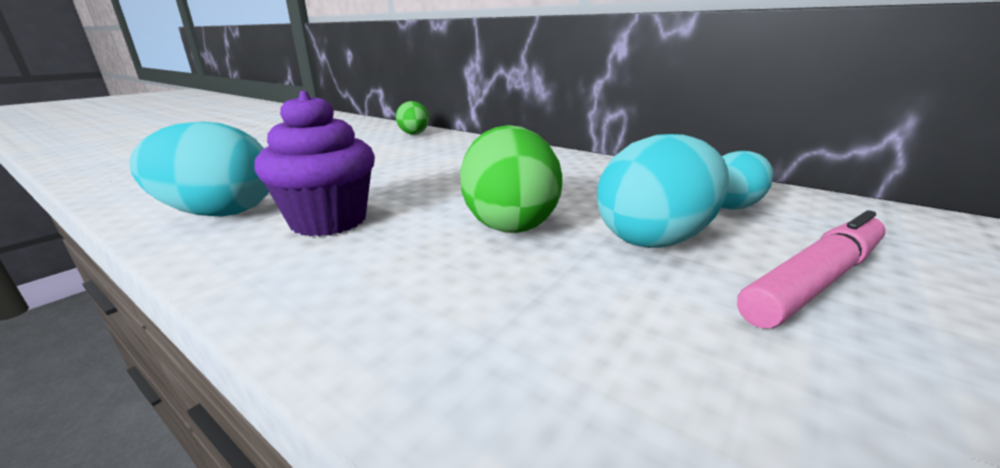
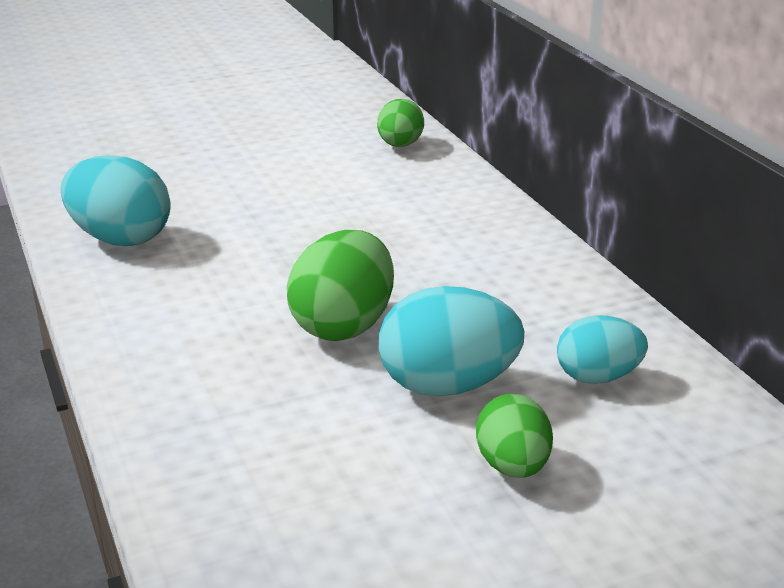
camera: 30 degrees right, 5 degrees up
purple cupcake [254,91,375,236] -> none
pink marker [737,210,886,328] -> green egg [476,394,553,478]

